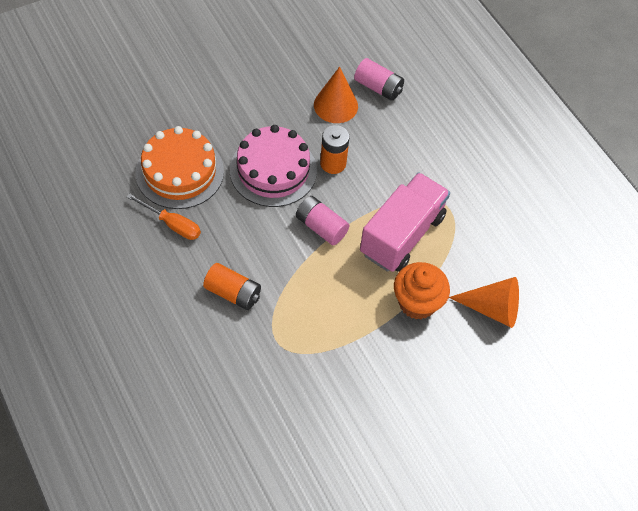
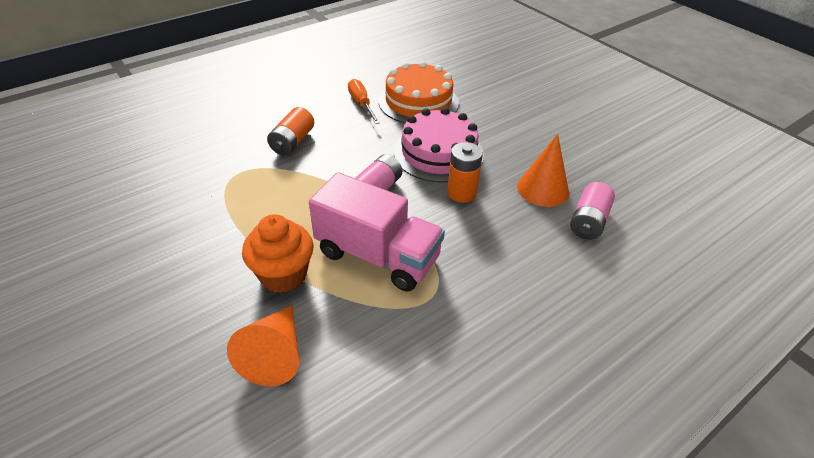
camera: 85 degrees right, 15 degrees down
orange screwdriver [126,193,201,240] -> orange screwdriver turned 135 degrees clockwise [348,79,380,124]

